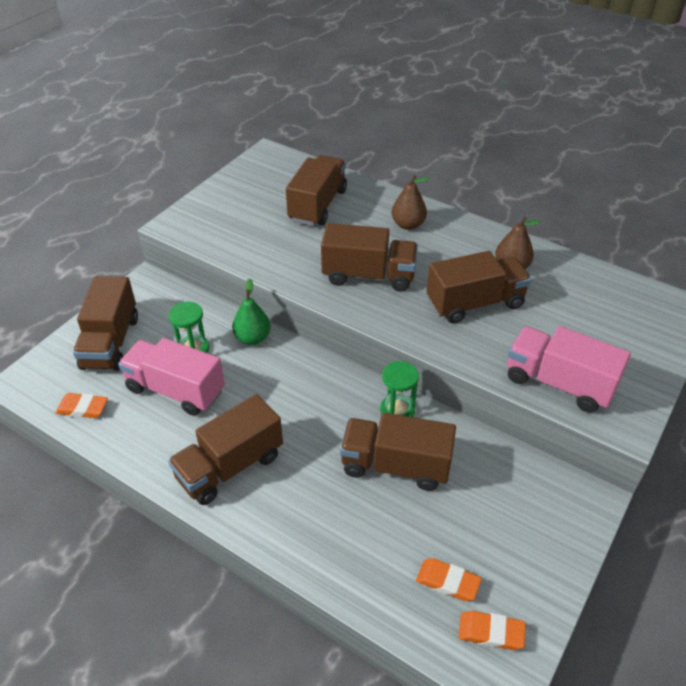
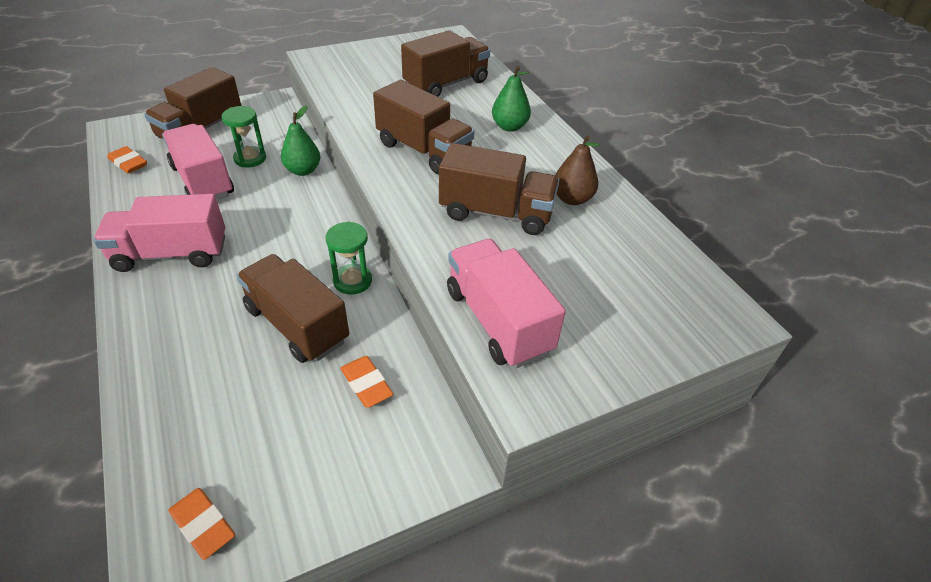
camera: 30 degrees right, 0 degrees up
brown truck [168,394,283,505] -> pink truck [94,194,225,272]
brown pear [392,175,429,230] -> green pear [492,66,531,132]
orange eraser [416,558,482,601] -> orange eraser moved to [341,356,393,408]

